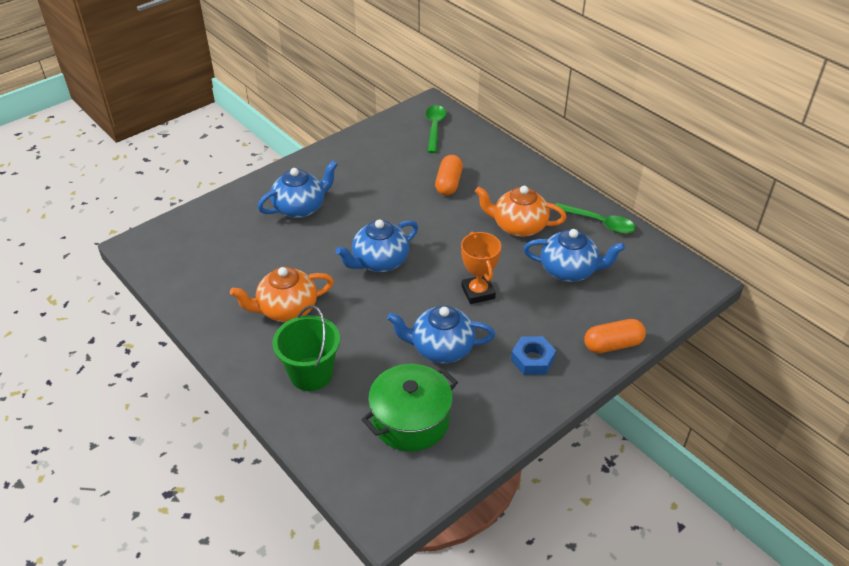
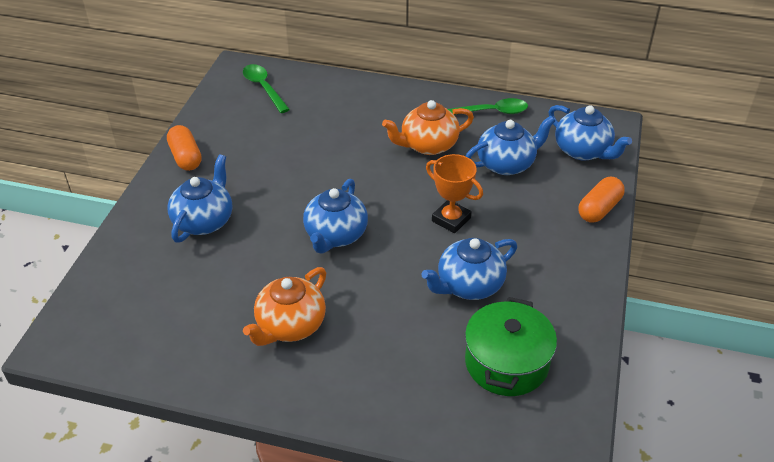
camera: 35 degrees left, 0 degrees up
green bucket [272,305,340,391] -> none
orange capsule [435,155,463,196] -> orange capsule moved to [167,125,202,171]
blue nut [511,336,556,375] -> none
none -> blue teapot [548,105,632,160]

